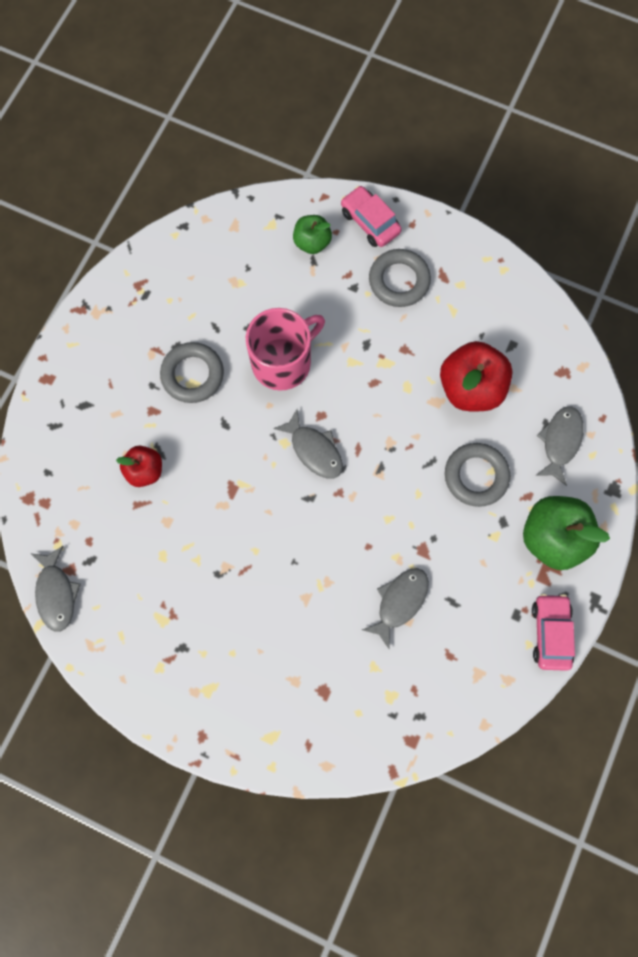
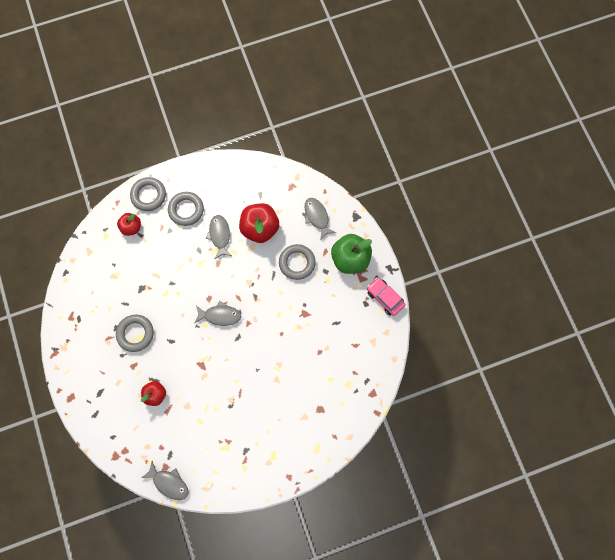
camera: 45 degrees left, 0 degrees up
pink mug [246,308,325,391] -> none
green apple [293,215,332,254] -> red apple [117,213,141,236]
pink car [341,186,402,247] -> grey ring [130,177,166,211]
grey fish [362,568,429,650] -> grey fish moved to [206,215,232,259]

